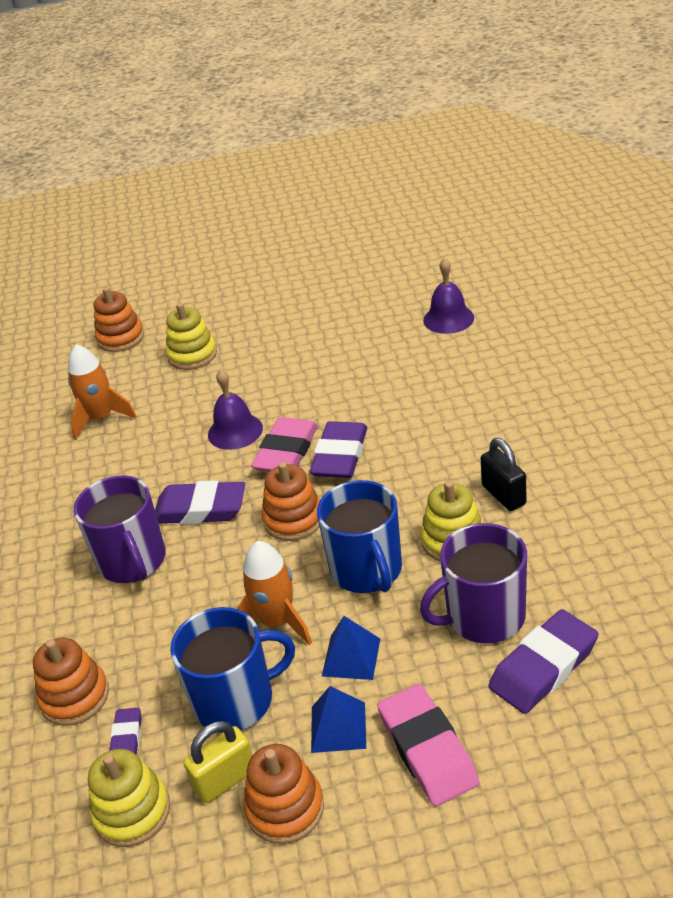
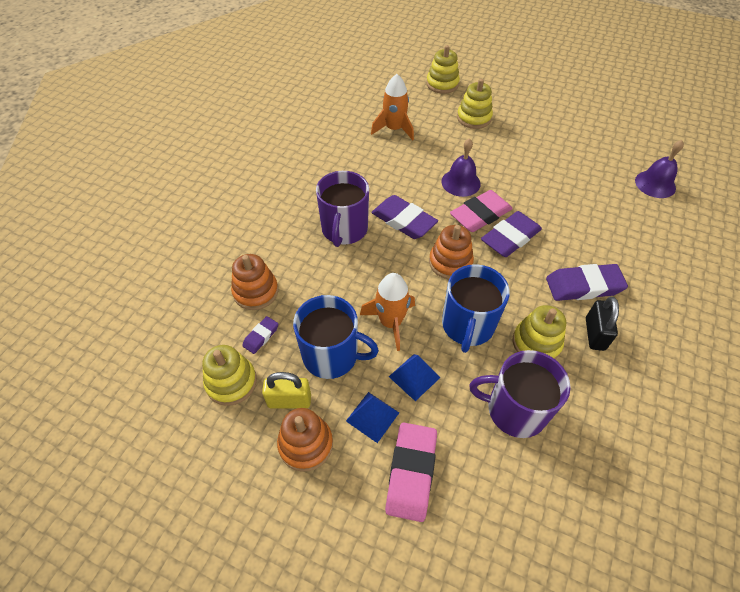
camera: 30 degrees right, 15 degrees up
orange stacking toy [94,287,144,352] -> yellow stacking toy [426,45,460,94]
purple eraser [489,609,599,714] -> purple eraser moved to [546,264,628,301]

